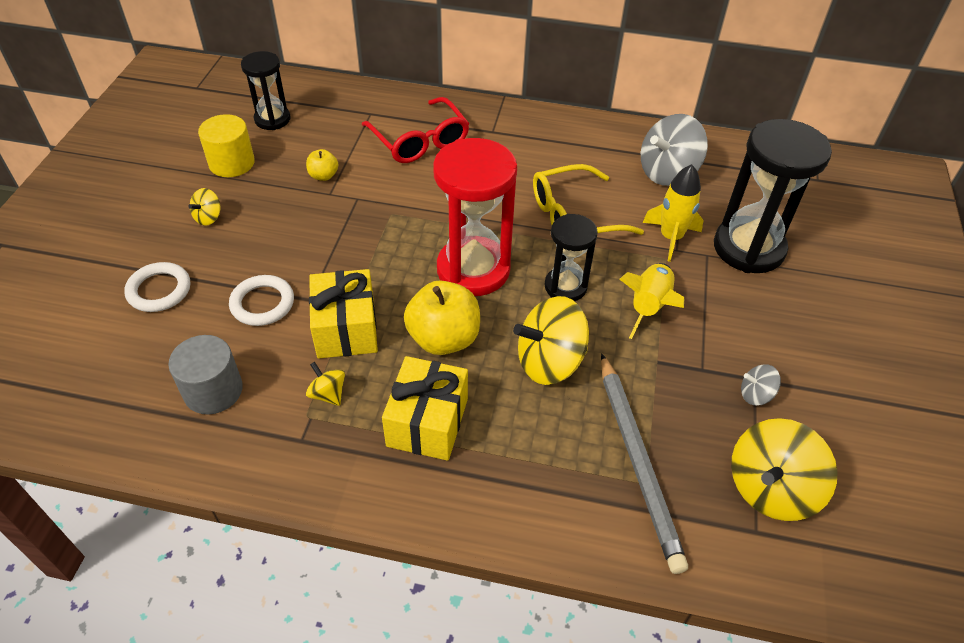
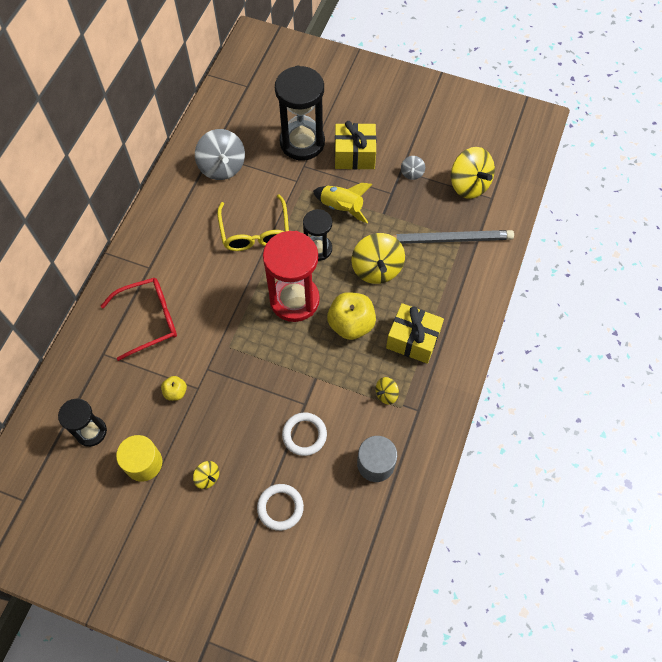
camera: 80 degrees left, 15 degrees up
yellow gift [309,269,378,359] -> yellow gift moved to [335,121,377,170]
yellow rocket [643,164,703,262] -> none

